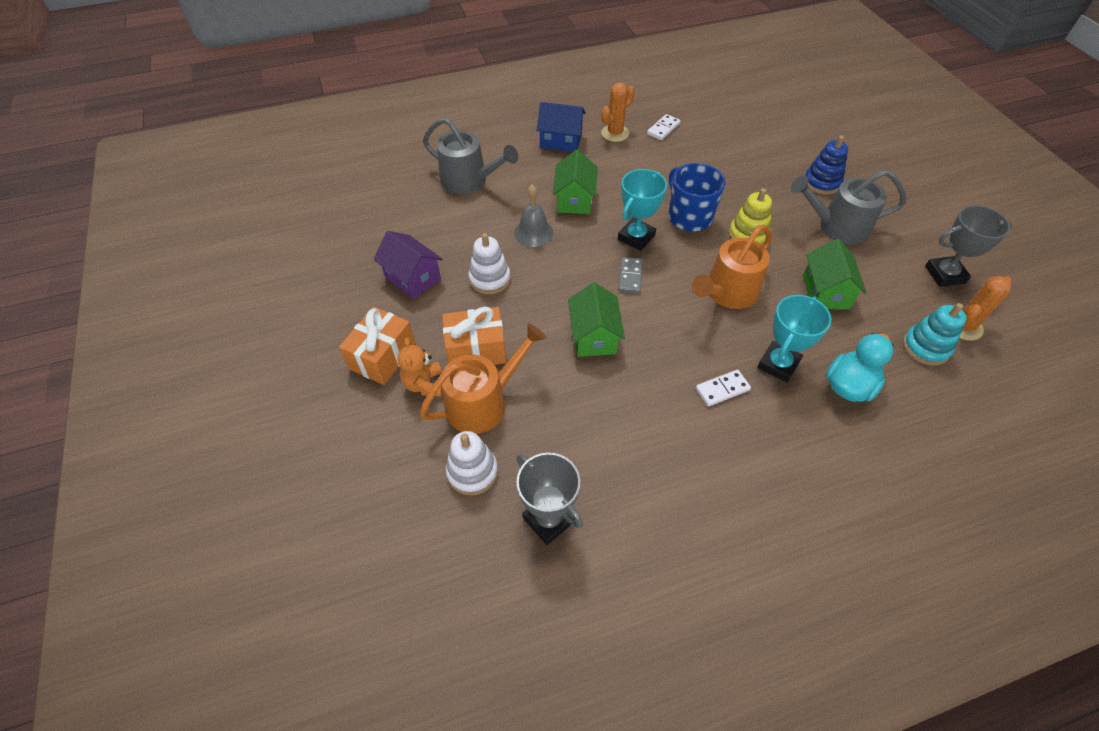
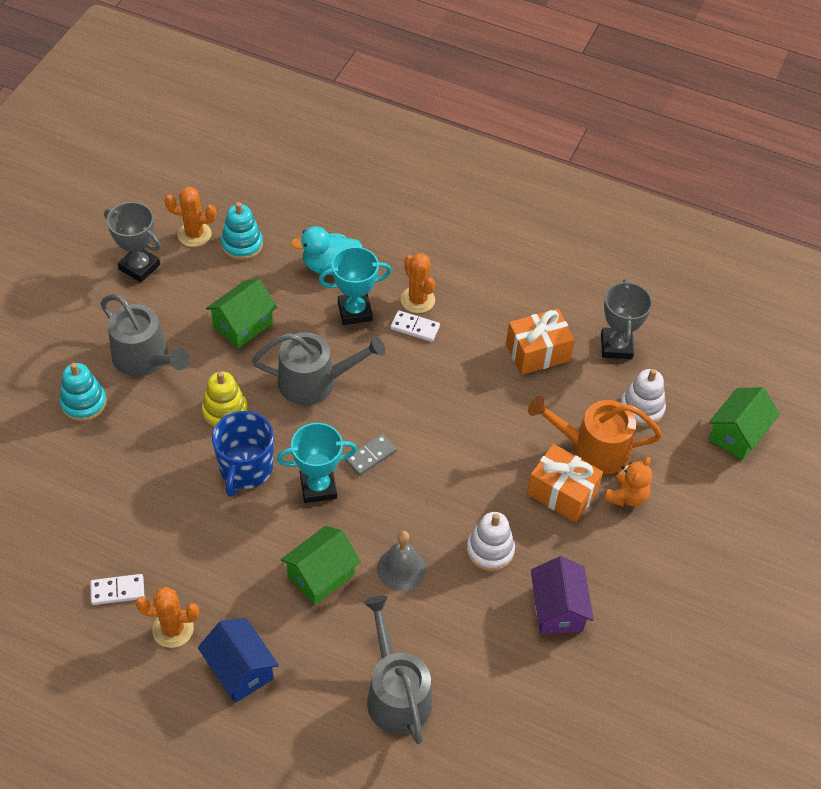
camera: 140 degrees left, 0 degrees up
orange gift [339,307,416,385] -> orange gift moved to [506,309,575,375]
green house [568,282,625,357] -> green house moved to [709,387,780,460]
orange watering can [692,225,772,309] -> grey watering can [252,332,386,405]
blue stacking toy [805,135,848,195] -> turquoise stacking toy [60,363,107,422]
none -> orange cactus [401,253,435,313]

